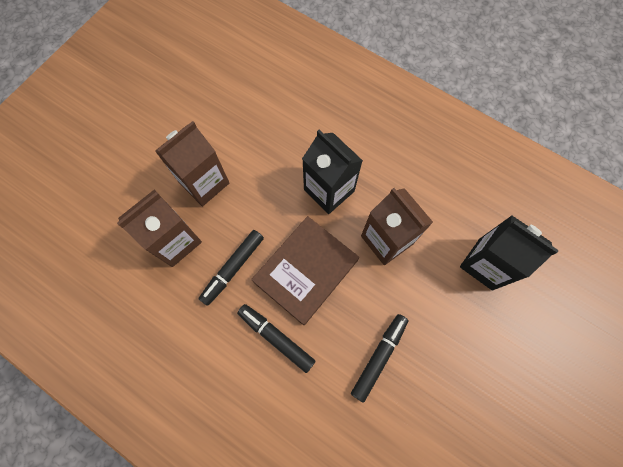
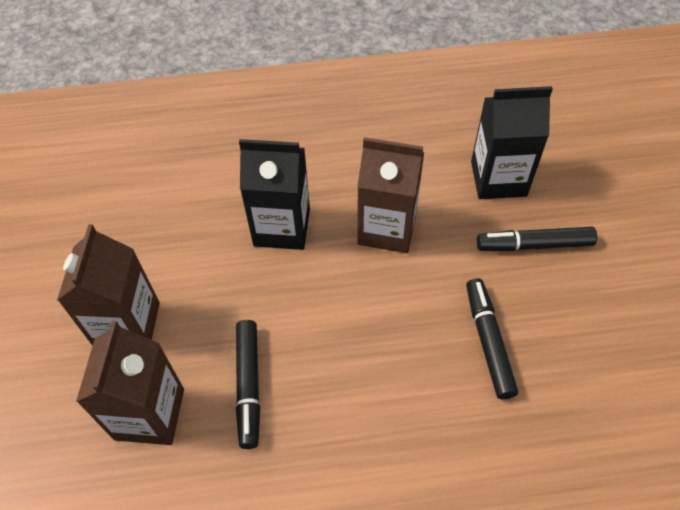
camera: 40 degrees left, 15 degrees down
black marker [237,304,316,373] -> black marker moved to [477,227,597,251]
brown book [251,216,359,325] -> none

